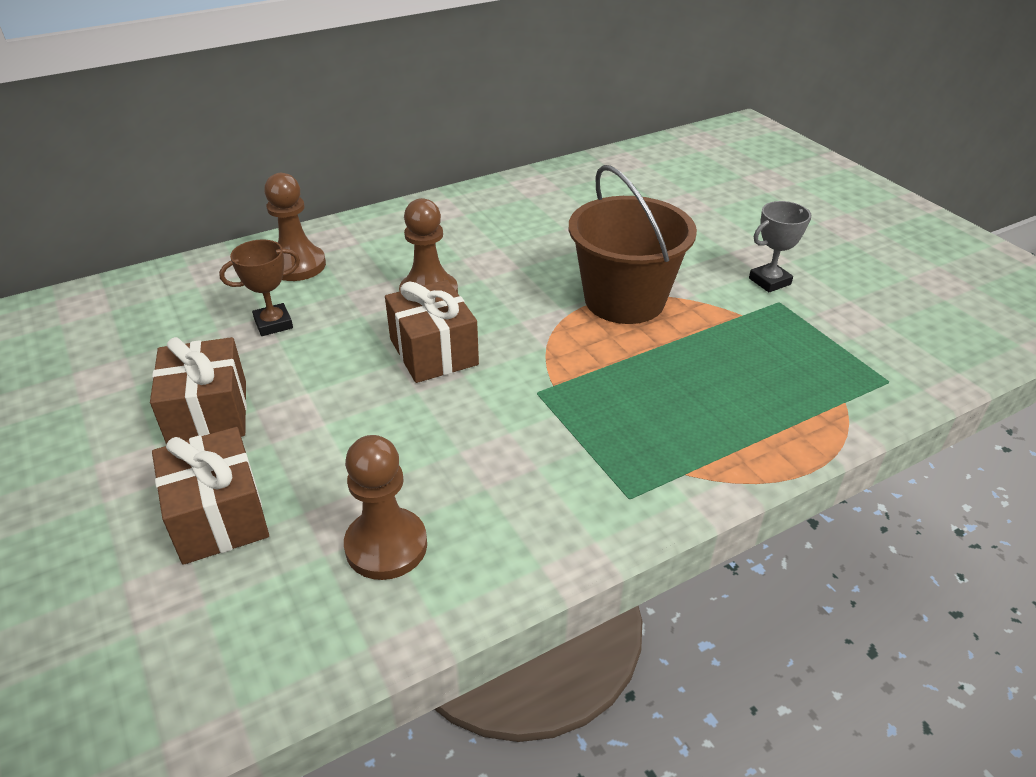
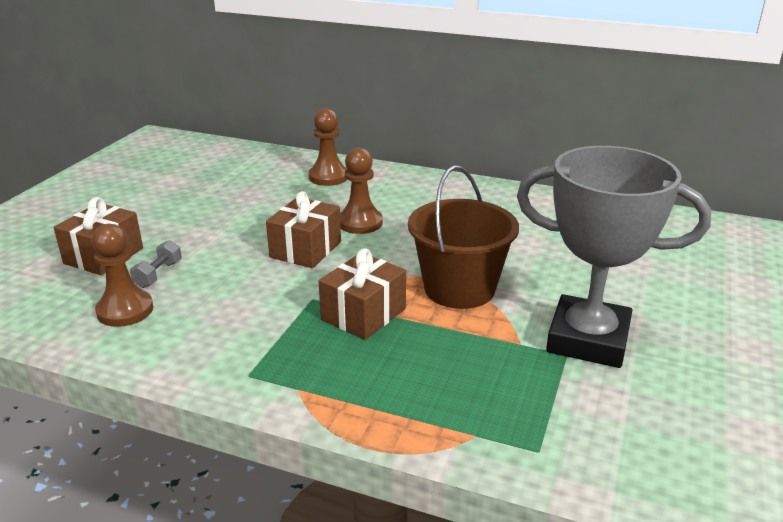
camera: 50 degrees right, 10 degrees down
brown gift [150,337,247,444] -> brown gift moved to [319,248,406,340]
brown trophy [219,239,300,336] -> none
grey trophy [749,201,811,292] -> grey trophy [517,146,711,368], size x2.38
none -> grey dumbbell [130,240,182,288]

